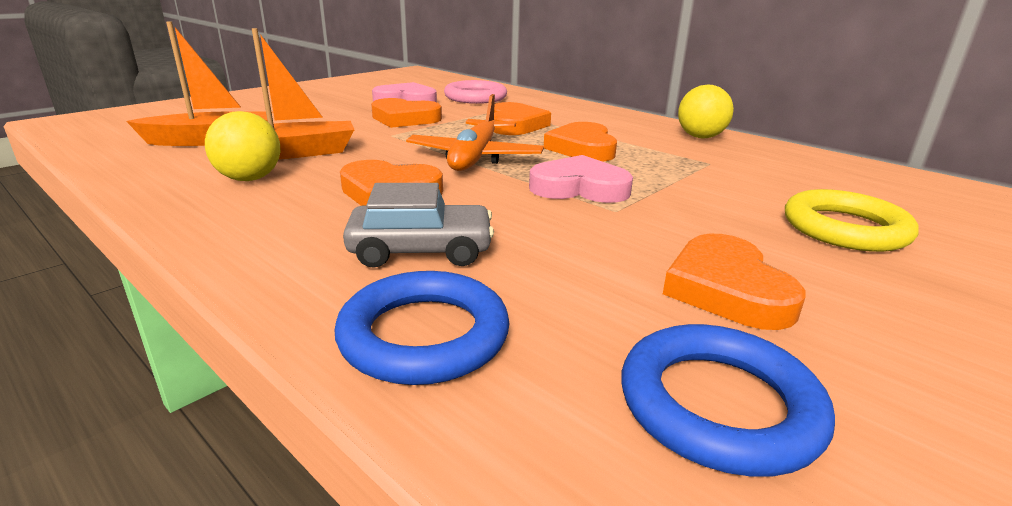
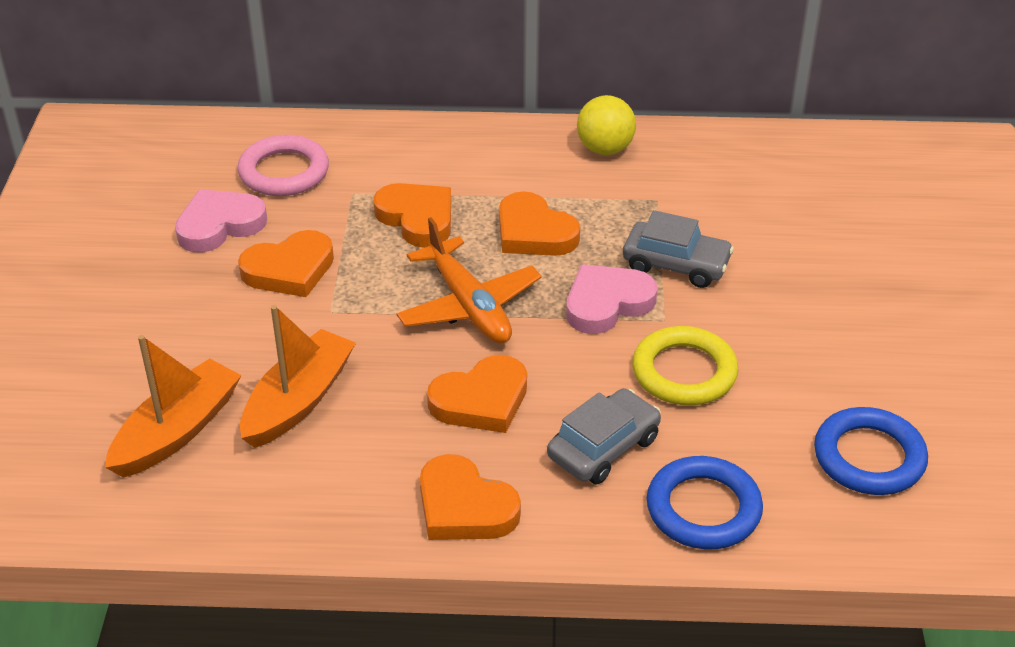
camera: 40 degrees left, 15 degrees up
yellow ball [205,111,280,181] -> none
orange heart [663,234,805,330] -> orange heart moved to [420,454,521,540]
yellow ring [785,189,919,252] -> yellow ring moved to [632,326,738,406]
none -> grey car [623,210,734,288]

